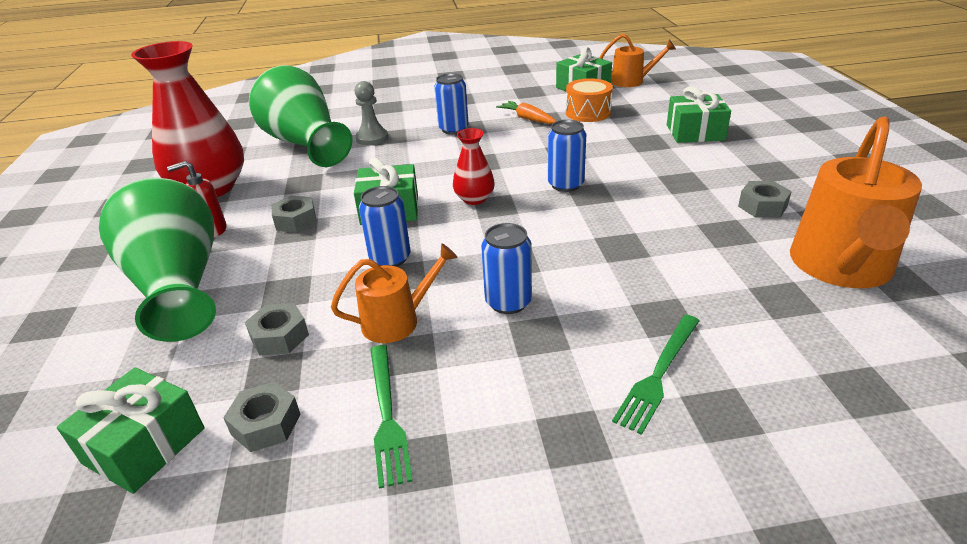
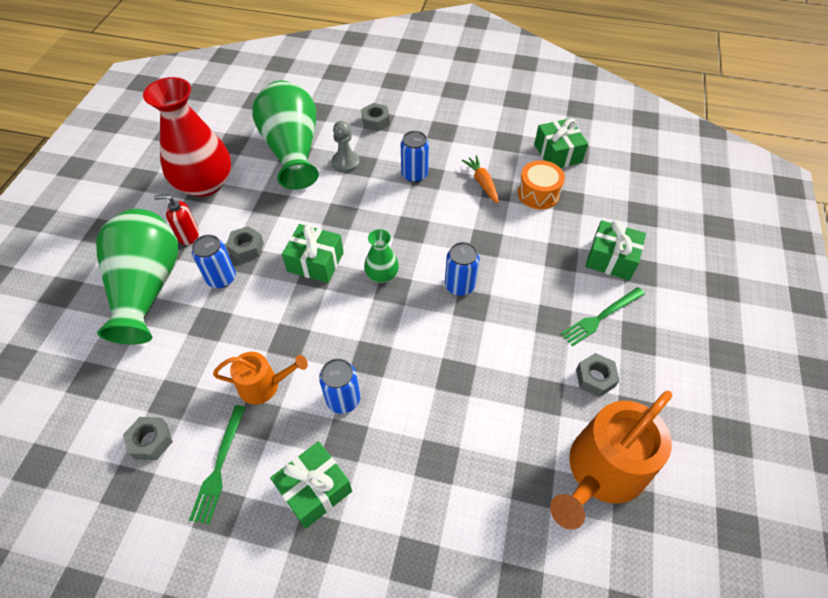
camera: 20 degrees right, 20 degrees up
green gift [57,367,204,494] -> green gift moved to [270,441,352,529]
grey nut [245,303,309,356] -> grey nut moved to [361,103,390,131]
blue can [359,186,411,267] -> blue can moved to [192,235,236,288]
red vase [453,128,495,205] -> green vase [364,229,399,283]
orange watering can [600,34,676,87] -> none
green fork [612,315,700,435] -> green fork moved to [561,287,645,347]

